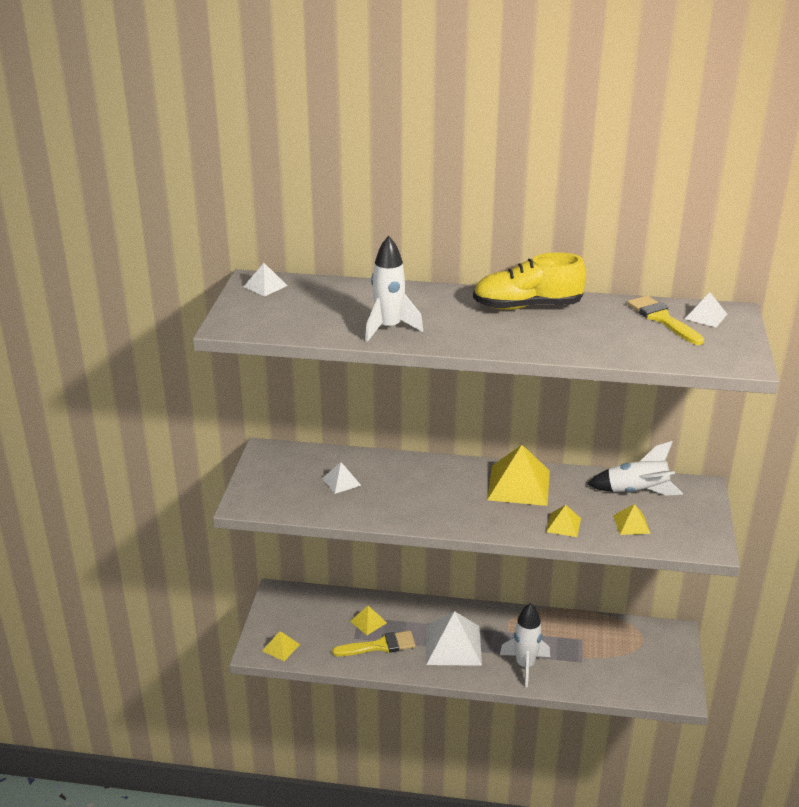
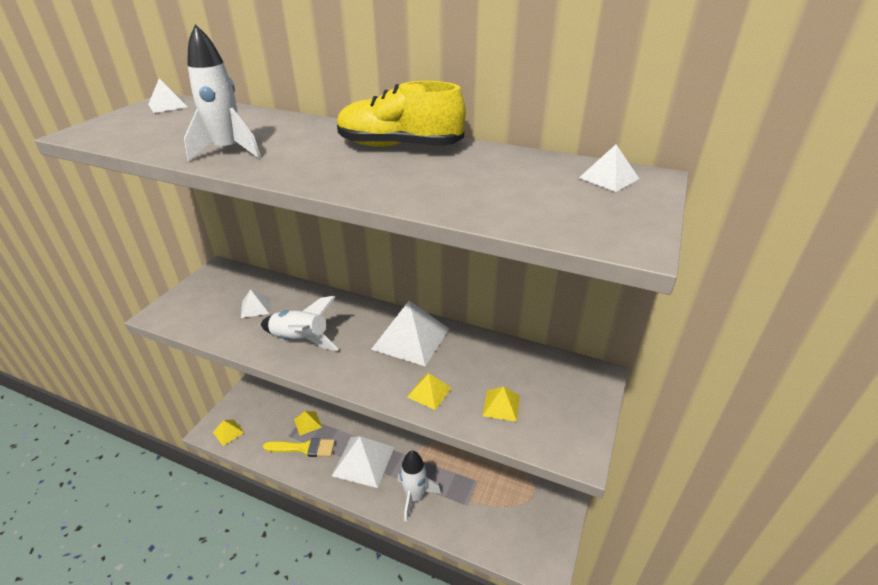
camera: 15 degrees right, 5 degrees up
yellow pyramid [487,445,550,506] -> white pyramid [371,301,449,367]
white rocket [587,441,683,496] -> white rocket moved to [261,296,339,351]
yellow brush [627,296,704,345] -> none

